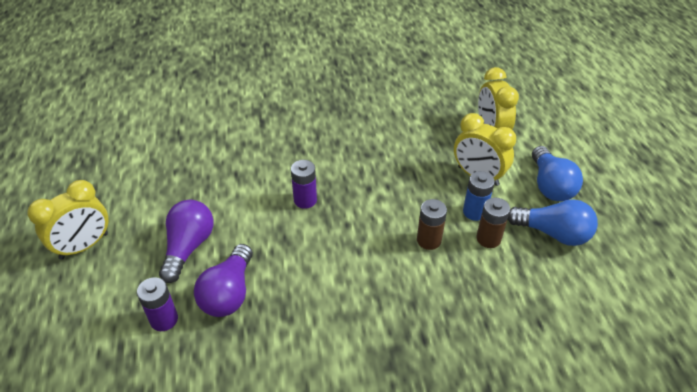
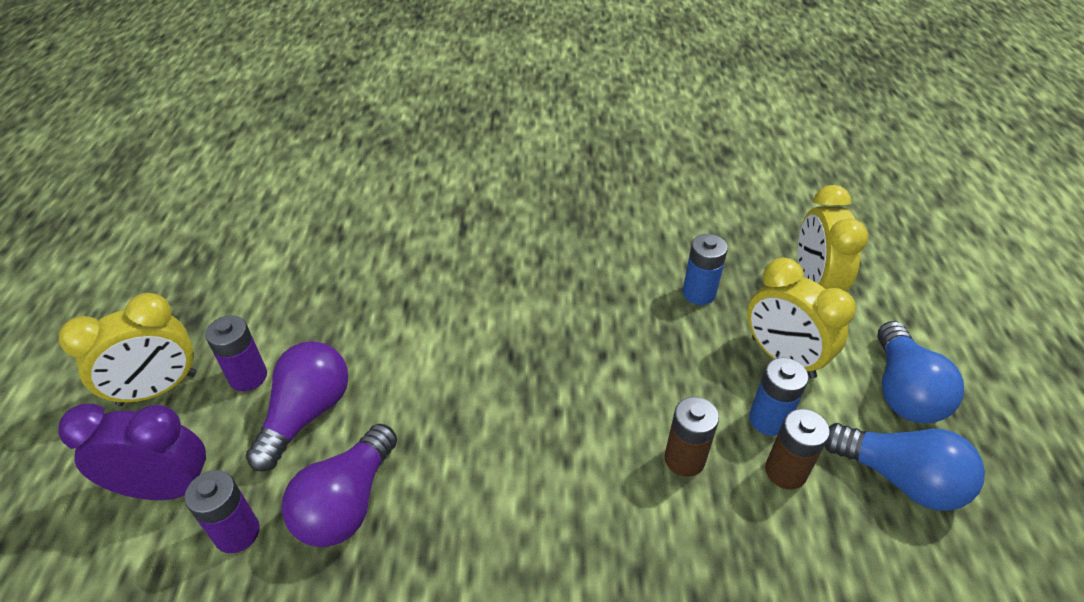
camera: 10 degrees right, 0 degrees up
purple battery [291,160,317,209] -> purple battery moved to [205,315,267,391]
none -> purple clock [58,403,206,500]
none -> blue battery [682,234,728,305]

